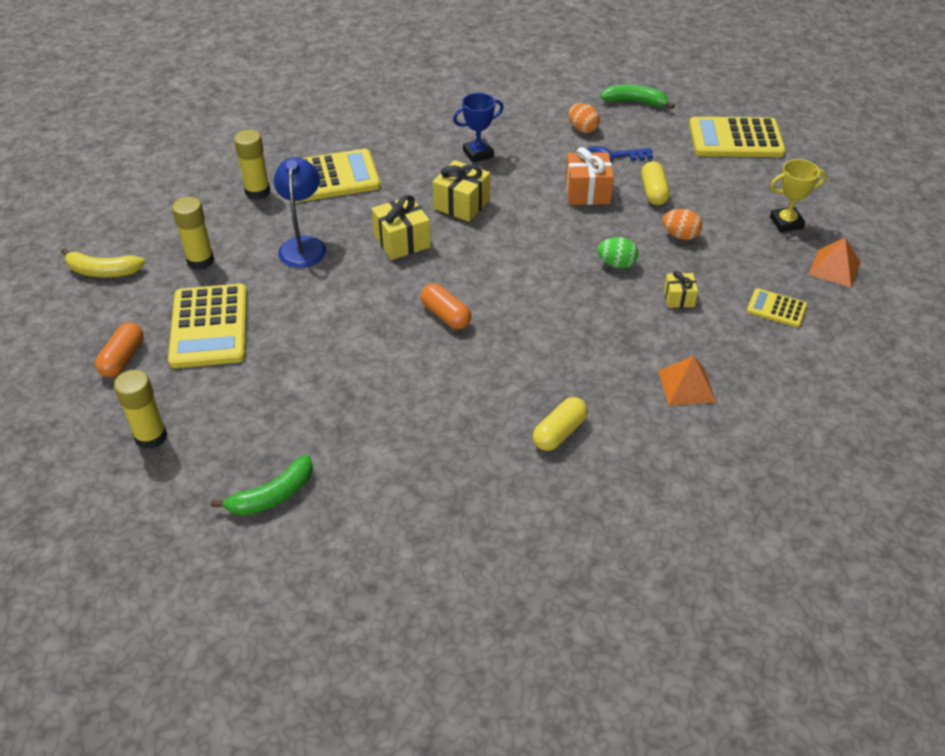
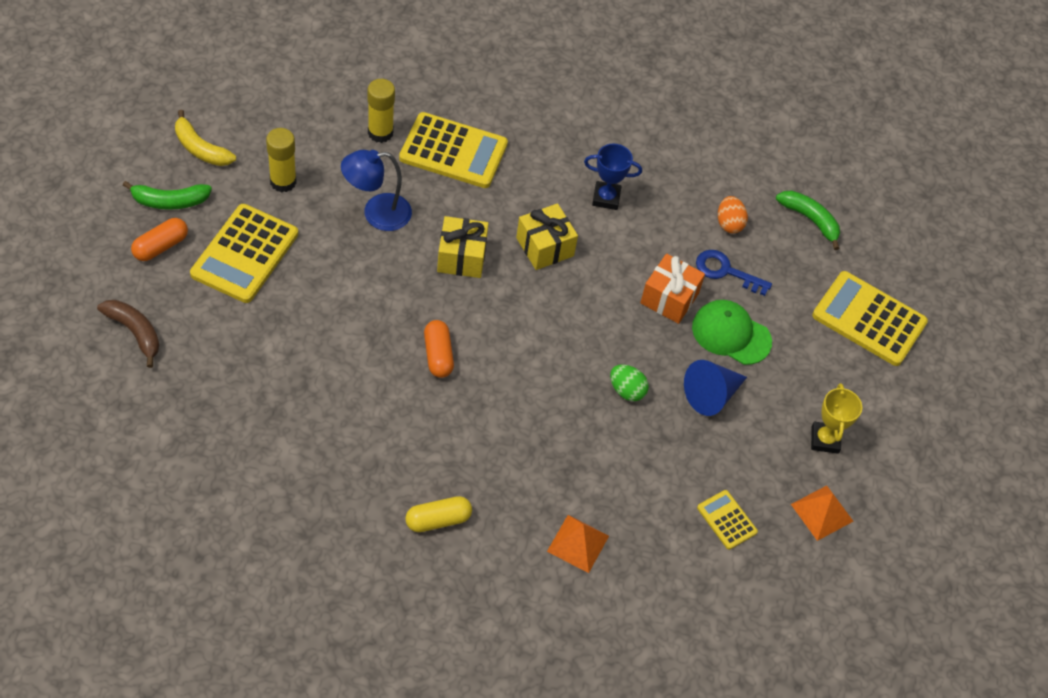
camera: 25 degrees right, 10 degrees up
yellow glue stick [114,370,167,449] -> brown banana [97,300,159,368]
green banana [211,455,313,516] -> green banana moved to [123,181,212,210]
blue lamp [274,157,326,268] -> blue lamp turned 135 degrees counterclockwise [341,150,412,231]
yellow capsule [641,161,670,205] -> green cap [692,300,772,365]
orange egg [662,209,702,240] -> blue cone [684,360,747,416]
yellow gift [664,271,698,308] -> none
yellow trophy [770,159,827,232] -> yellow trophy turned 75 degrees clockwise [811,383,862,454]

